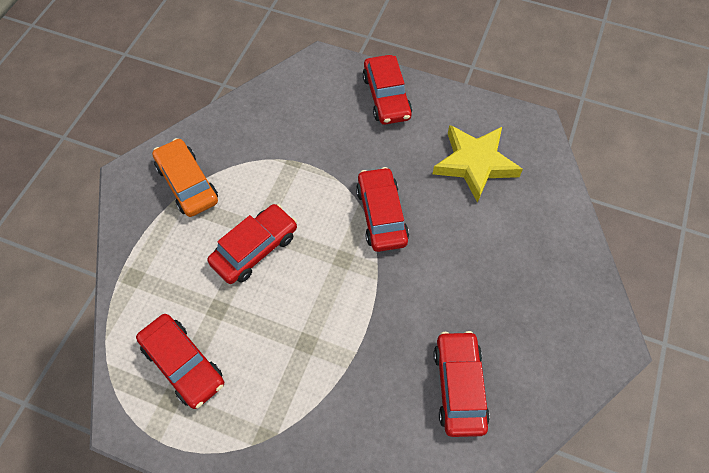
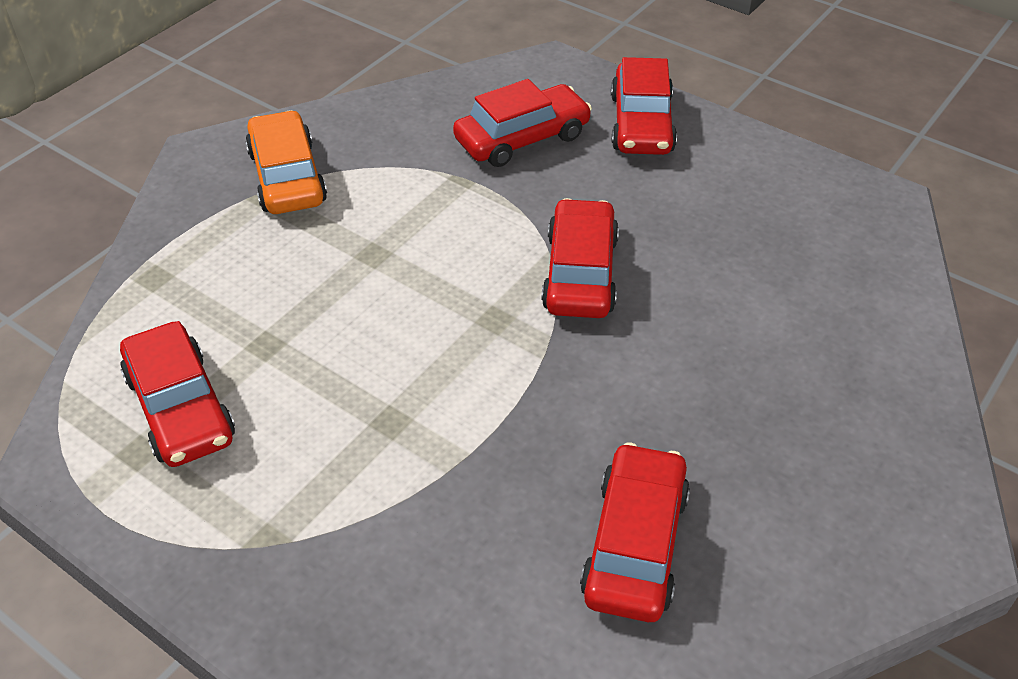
camera: 15 degrees right, 15 degrees down
red car [207,204,297,284] -> red car moved to [453,79,592,167]
yellow star [433,125,523,203] -> none

